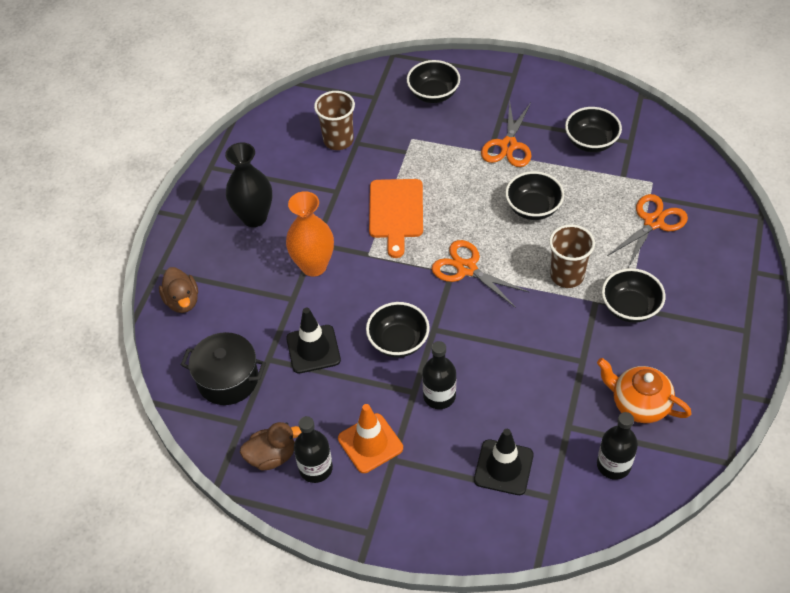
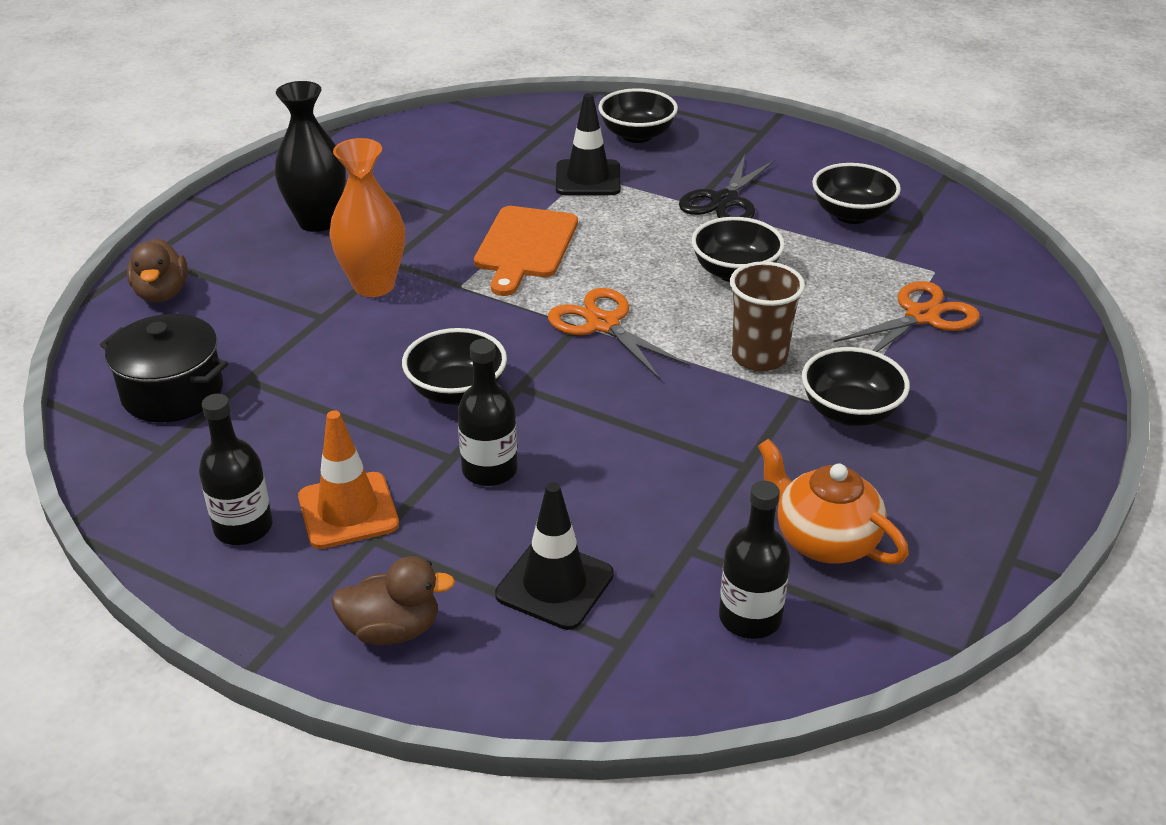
camera: 10 degrees right, 15 degrees down
brown duck [240,422,302,471] -> brown duck moved to [331,556,455,645]
black traffic cone [286,308,341,374] -> black traffic cone moved to [556,93,621,195]
brown cup [314,91,355,150] -> none
orange scissors [481,102,531,167] -> black scissors [679,155,775,219]

